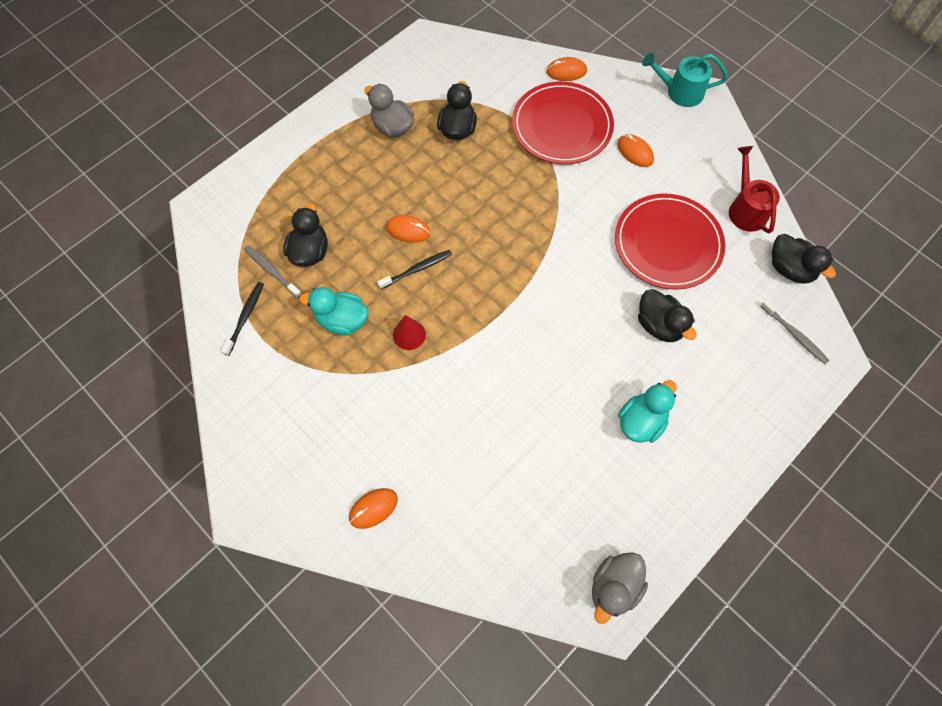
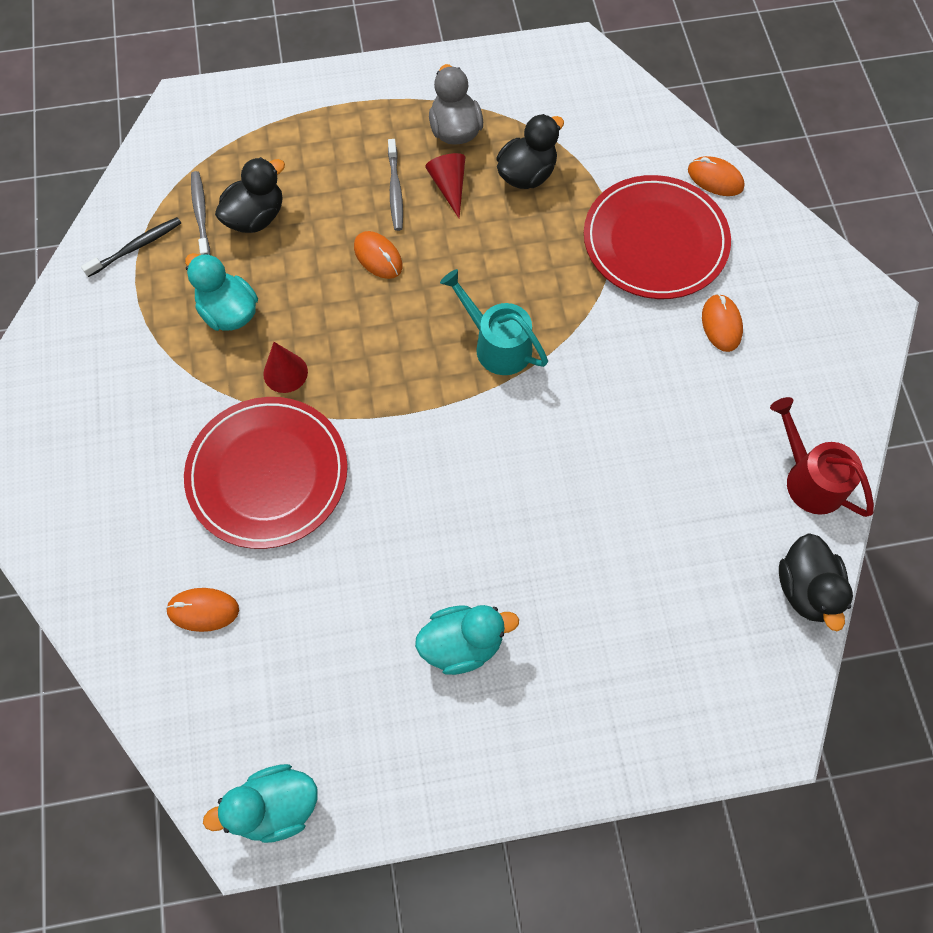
camera: 35 degrees right, 0 degrees up
orange mouse [349,488,398,529] -> orange mouse moved to [166,588,239,632]
black toothbrush [377,250,452,289] -> none
grey duck [592,552,648,624] -> turquoise duck [203,764,318,843]
red plate [615,194,725,290] -> red plate moved to [184,397,348,549]
black duck [638,289,697,342] -> none
turquoise watering can [642,53,728,107] -> turquoise watering can moved to [440,269,548,375]
red watering can [729,146,780,234] -> red watering can turned 60 degrees counterclockwise [770,397,874,517]
grey toothbrush [761,300,830,364] -> grey toothbrush moved to [388,139,403,231]
none -> red cone [425,153,465,218]

